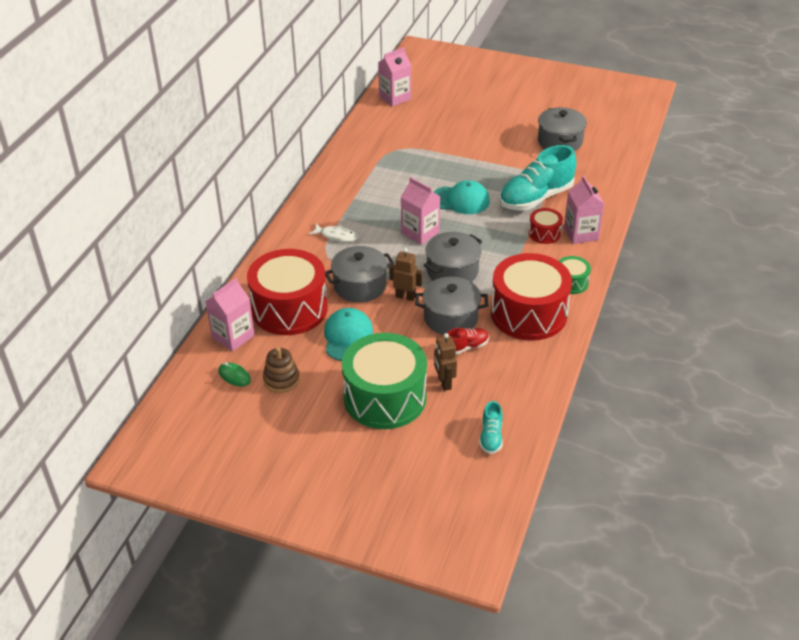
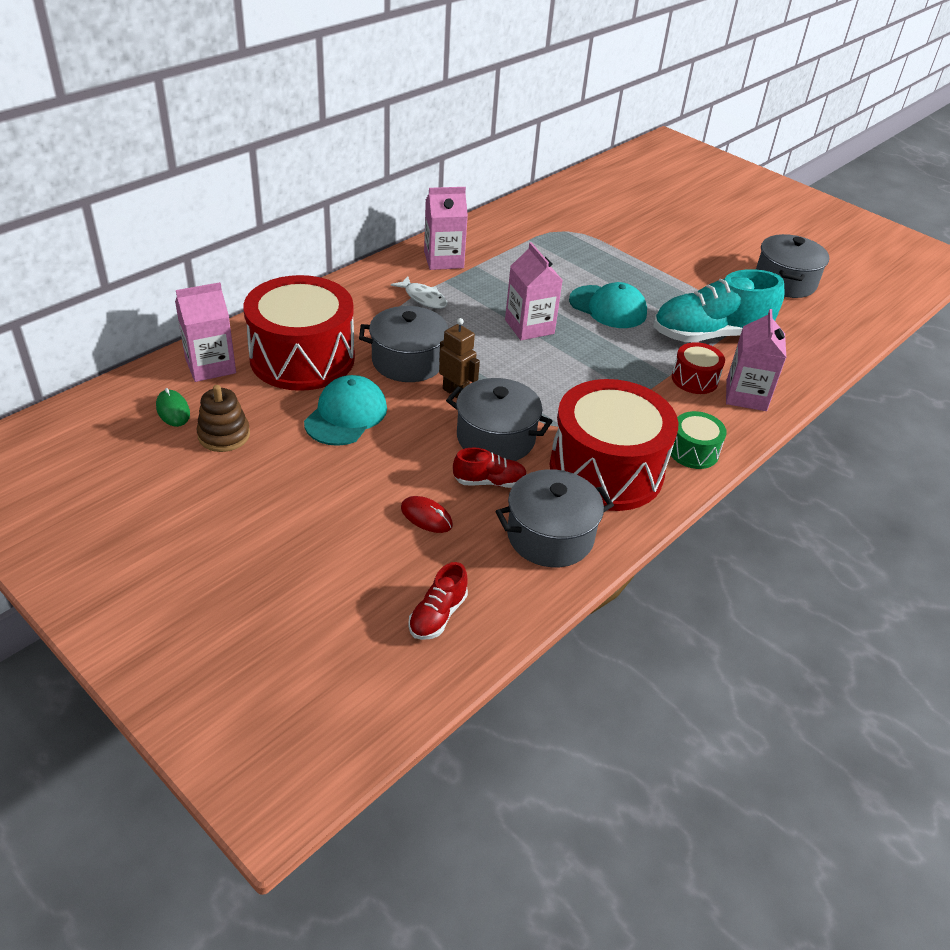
camera: 20 degrees right, 0 degrees up
green drum [342,333,427,429] -> none
pink carton [378,47,411,107] -> pink carton moved to [424,187,468,270]
grey pot [423,232,482,282] -> grey pot moved to [495,469,614,567]
brown robot [434,333,457,391] -> red mouse [401,496,453,533]
turquoise shoe [479,401,503,454] -> red shoe [408,562,468,640]

